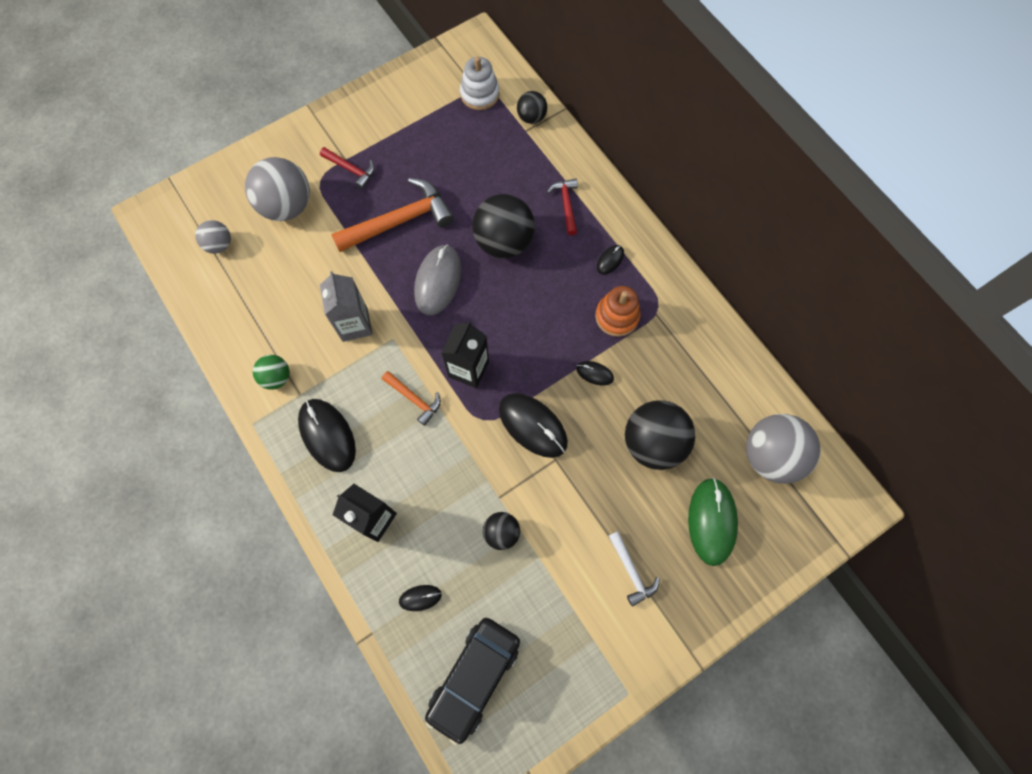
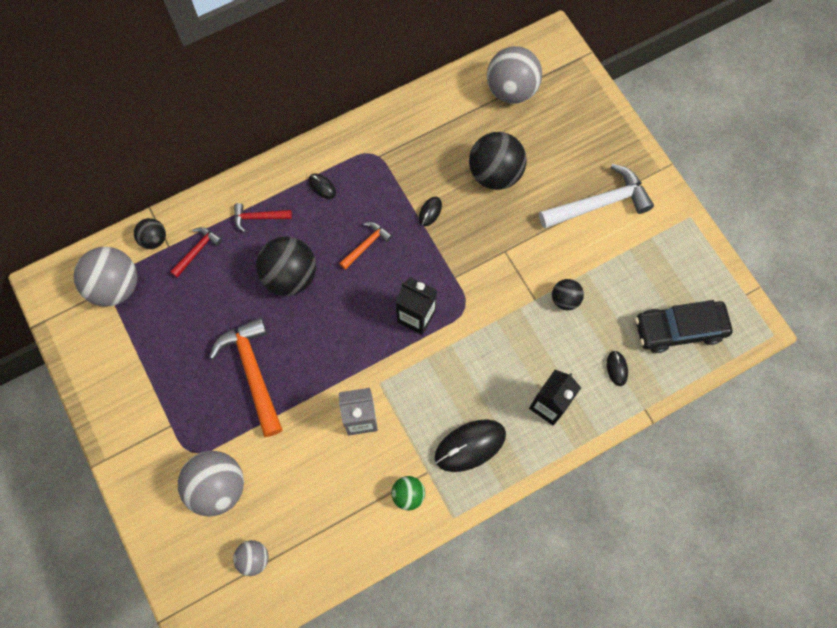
camera: 85 degrees left, 0 degrees up
red hammer [320,147,375,189] -> red hammer moved to [170,227,222,278]
orange hammer [382,371,441,426] -> orange hammer moved to [339,222,392,270]
grey mouse [414,245,461,315] -> none
black car [425,618,520,746] -> black car turned 135 degrees clockwise [635,300,733,353]
white stacking toy [460,56,500,110] -> grey ball [74,247,137,307]
black mouse [499,393,568,458] -> none
orange stacking toy [595,286,641,337] -> none
white hammer [609,531,660,607] -> white hammer [539,164,654,229], size x1.93
green mouse [688,478,738,566] -> none

